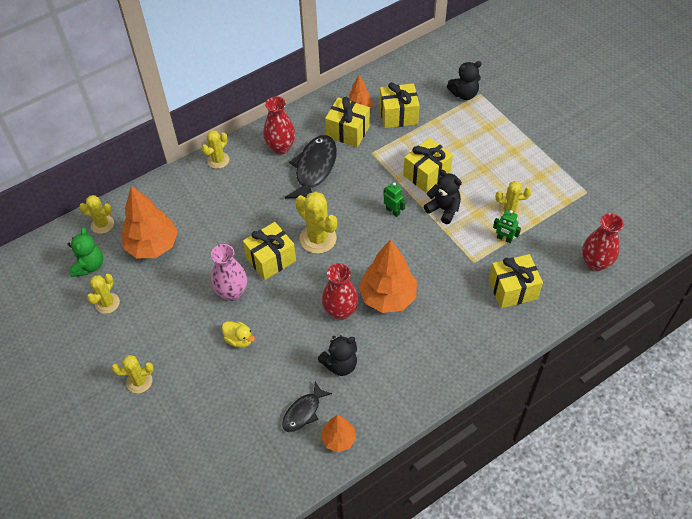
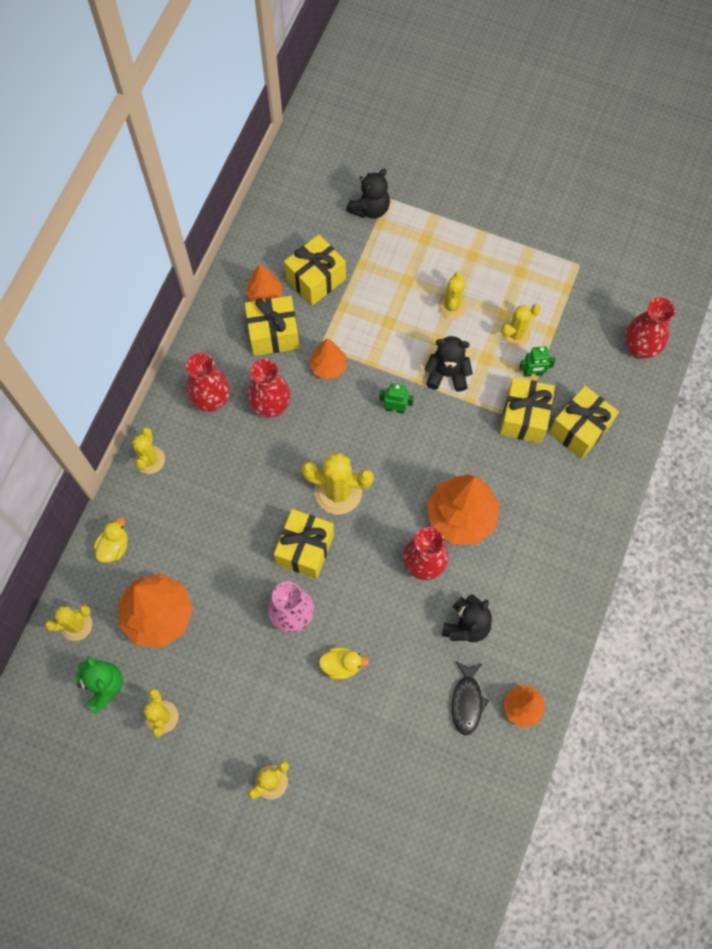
camera: 35 degrees left, 15 degrees up
black fish [285,135,337,199] -> red vase [247,359,291,418]
yellow gift [403,138,453,193] -> yellow gift moved to [500,377,555,443]
none -> yellow duck [94,517,128,563]
none -> orange tree [309,339,346,380]
none -> yellow cactus [438,272,467,319]

